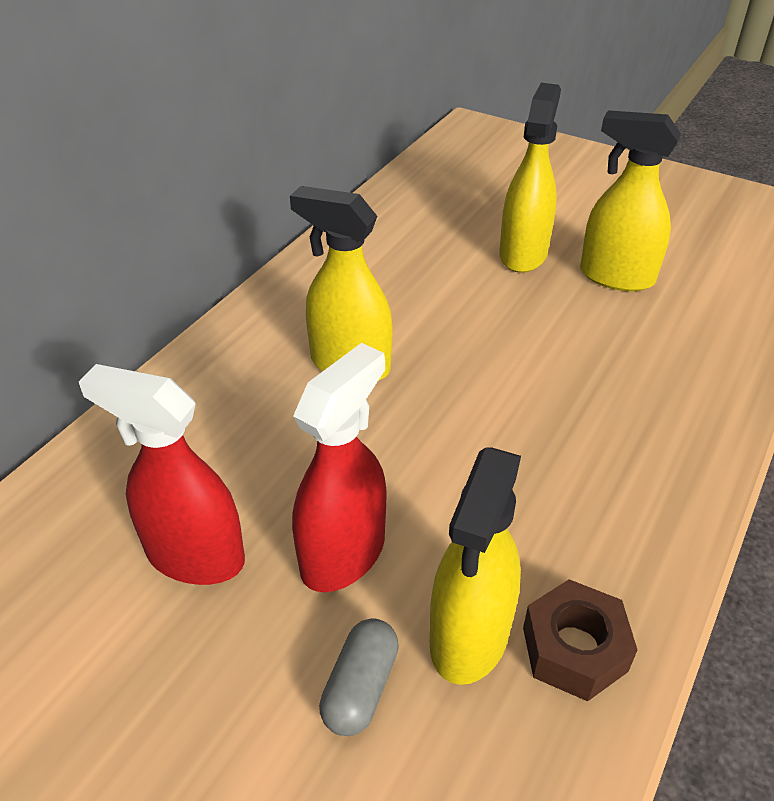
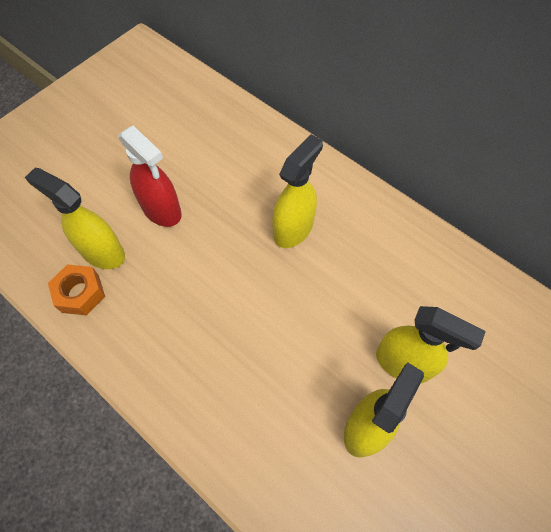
camera: 100 degrees right, 20 degrees up
red spray bottle [79,364,245,585] -> none
grey capsule [319,618,399,736] -> none
brown nut [523,579,637,701] -> orange nut [48,264,105,315]

